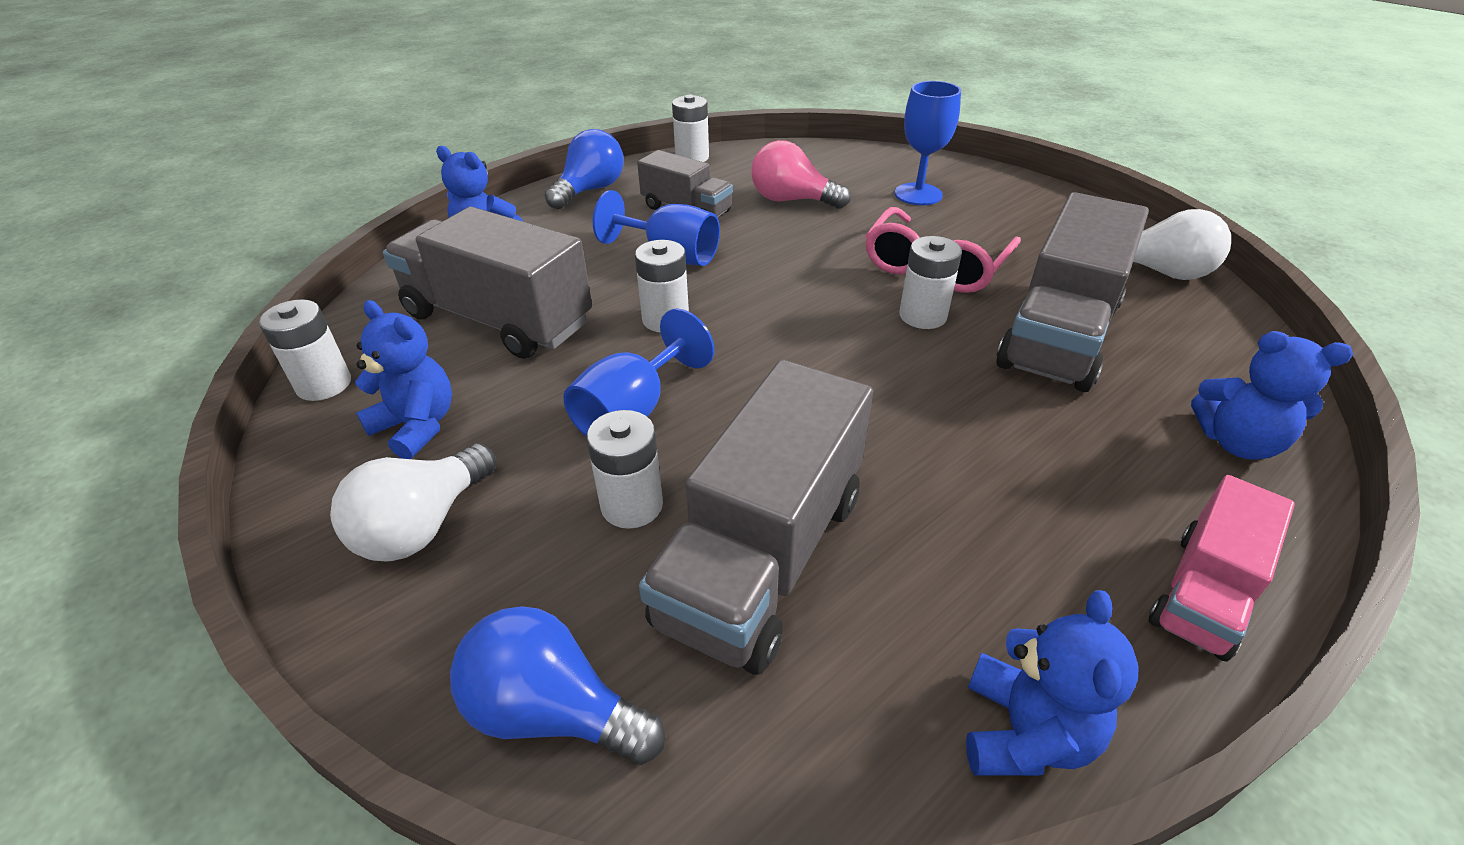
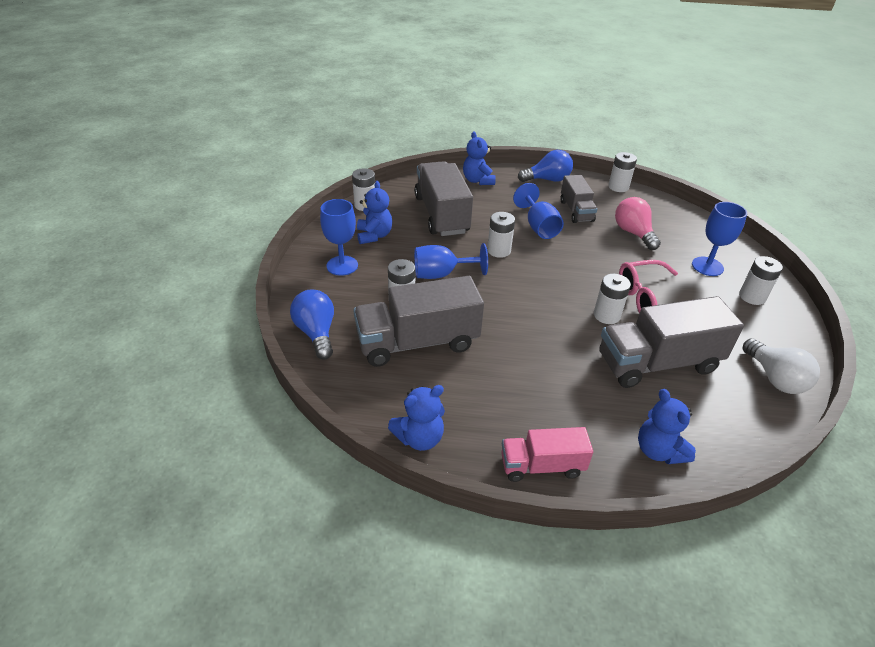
camera: 45 degrees right, 0 degrees up
white light bulb [330,443,496,562] -> blue goblet [320,199,358,276]
none -> white battery [739,256,783,305]

